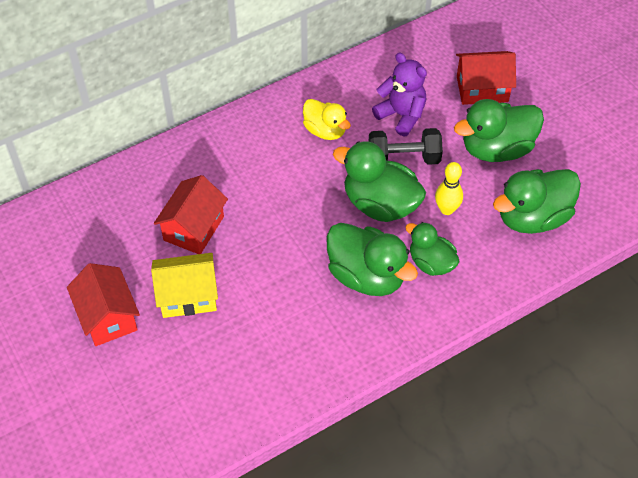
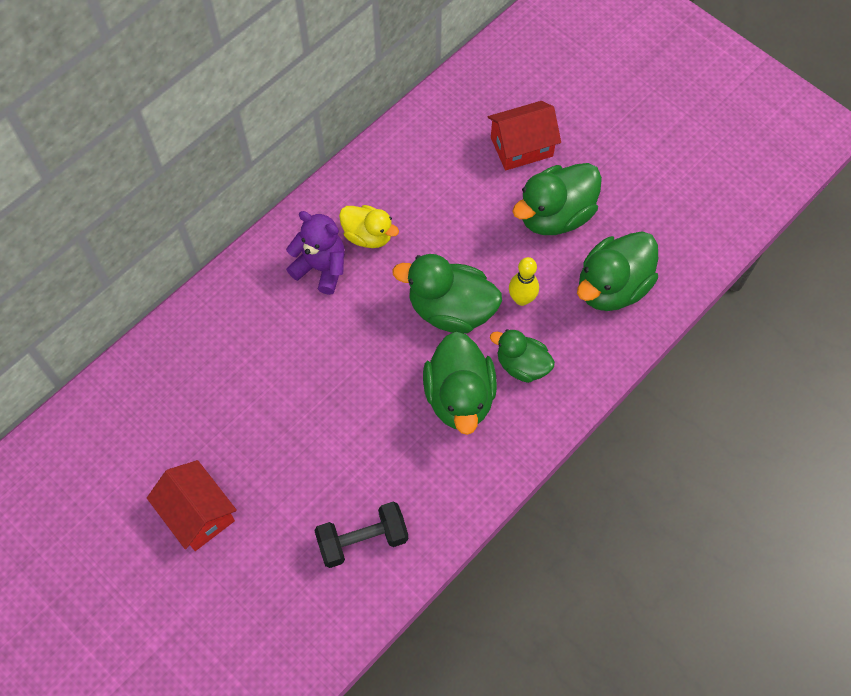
camera: 15 degrees left, 10 degrees up
yellow house [151,253,218,318] -> none
red house [154,175,228,254] -> none
green duck [327,223,418,296] -> green duck turned 60 degrees clockwise [423,332,497,435]
black dumbbell [368,128,443,165] -> black dumbbell moved to [314,502,408,568]
purple teddy bear [372,53,427,136] -> purple teddy bear moved to [286,211,345,295]

